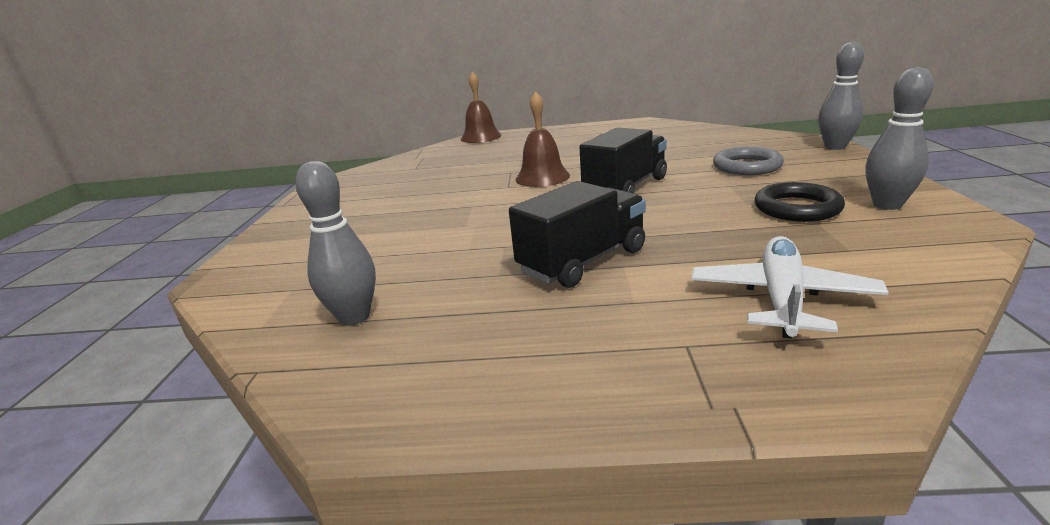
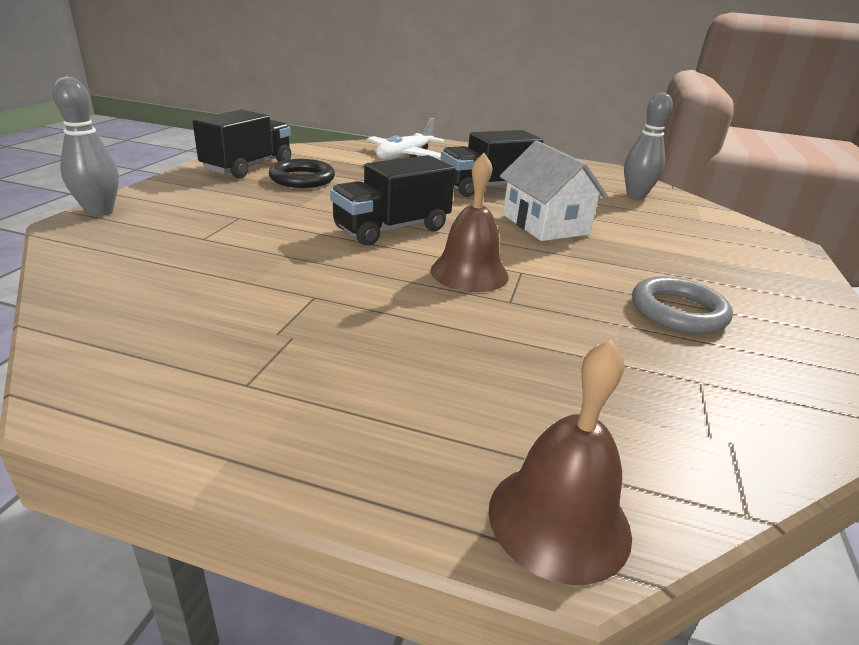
camera: 170 degrees left, 5 degrees up
grey ring [713,147,784,175] -> grey ring moved to [632,276,733,334]
grey bowling pin [865,67,934,210] -> black truck [193,109,291,178]
none -> white house [500,141,608,241]

